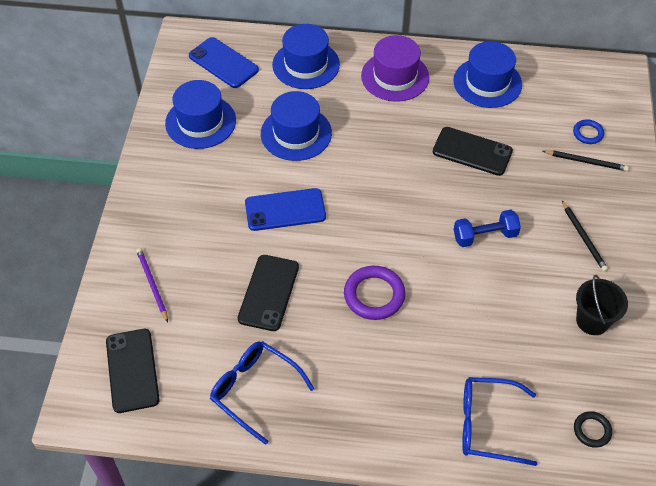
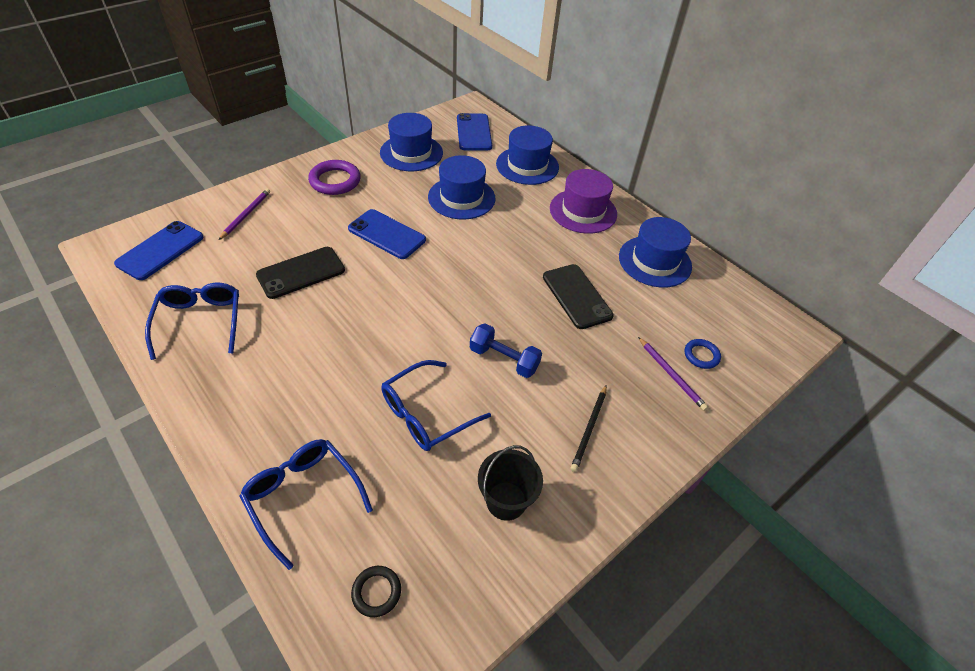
camera: 40 degrees right, 5 degrees down
black phone [106,329,160,413] -> blue phone [114,221,204,280]
purple ring [344,266,405,320] -> purple ring moved to [308,160,361,195]
black pencil [543,151,629,171] -> purple pencil [638,337,708,411]
none -> blue glasses [381,360,491,451]

